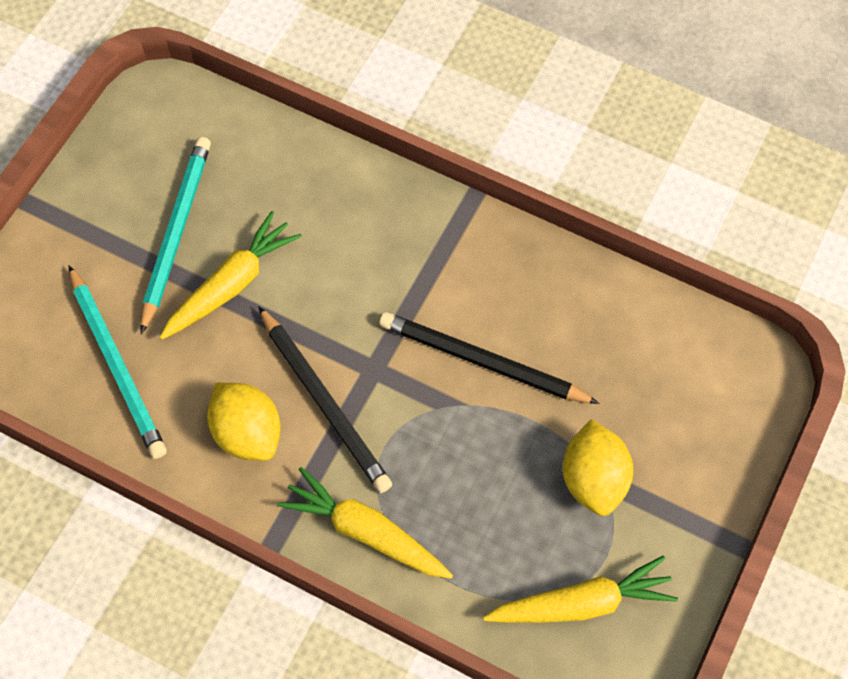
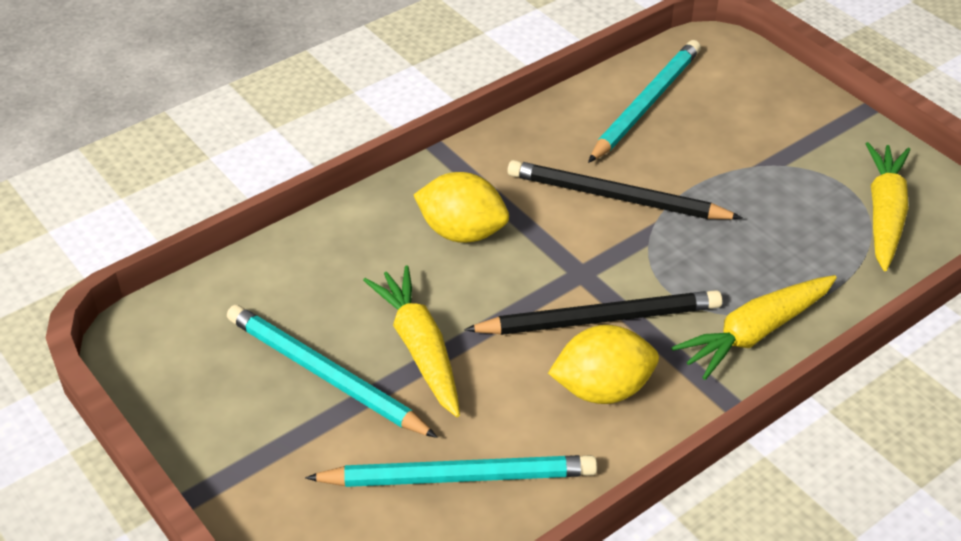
camera: 65 degrees left, 20 degrees down
black pencil [379,312,600,404] -> black pencil turned 60 degrees clockwise [507,160,742,219]
yellow lemon [563,420,634,516] -> yellow lemon moved to [414,172,509,243]
none -> turquoise pencil [588,40,701,163]

